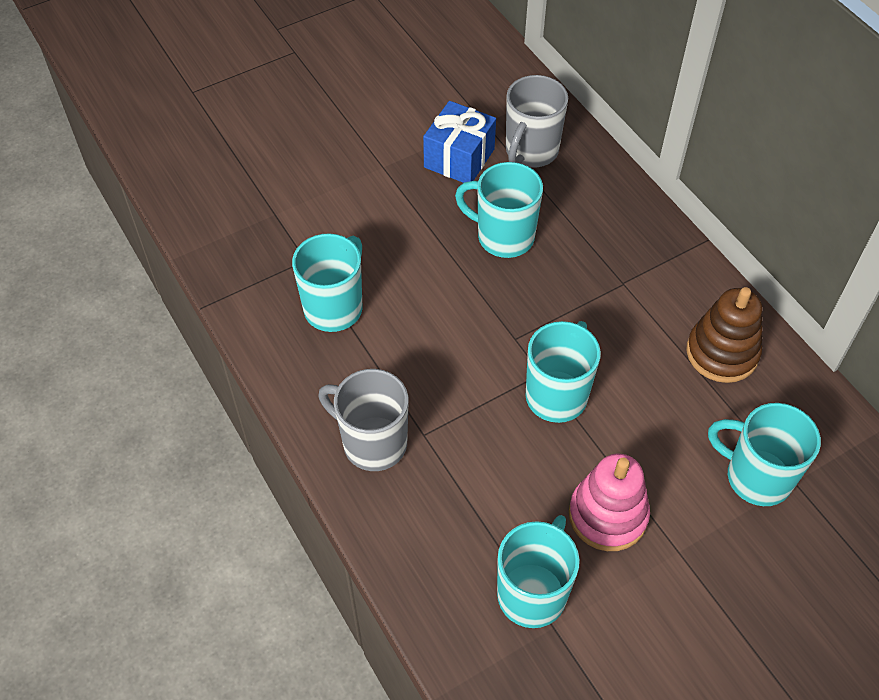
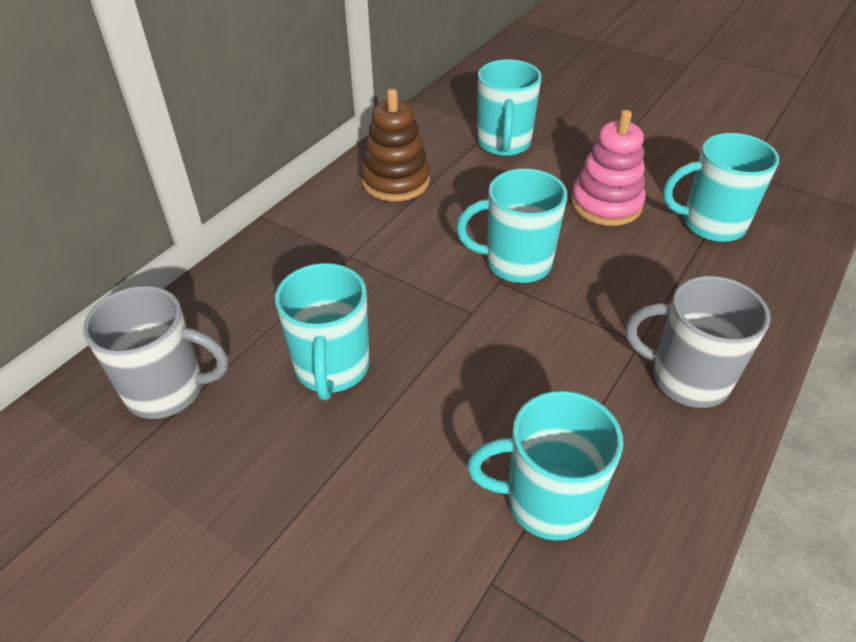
camera: 115 degrees left, 10 degrees down
grey mug [319,369,408,471] -> grey mug turned 105 degrees clockwise [626,276,771,408]
blue gift [423,101,496,183] -> none

